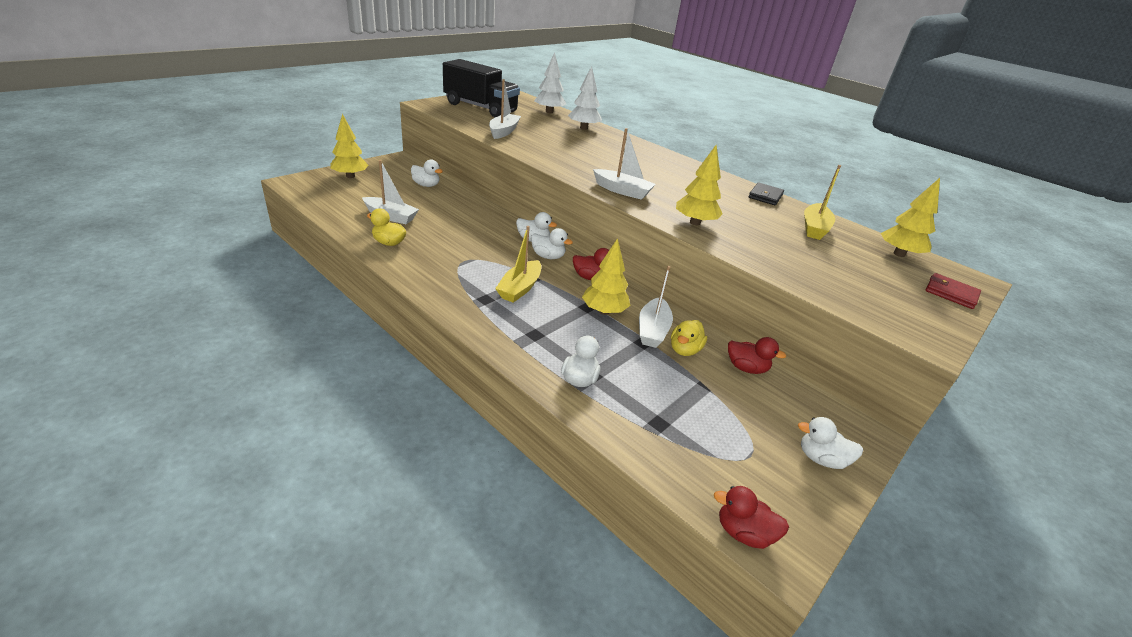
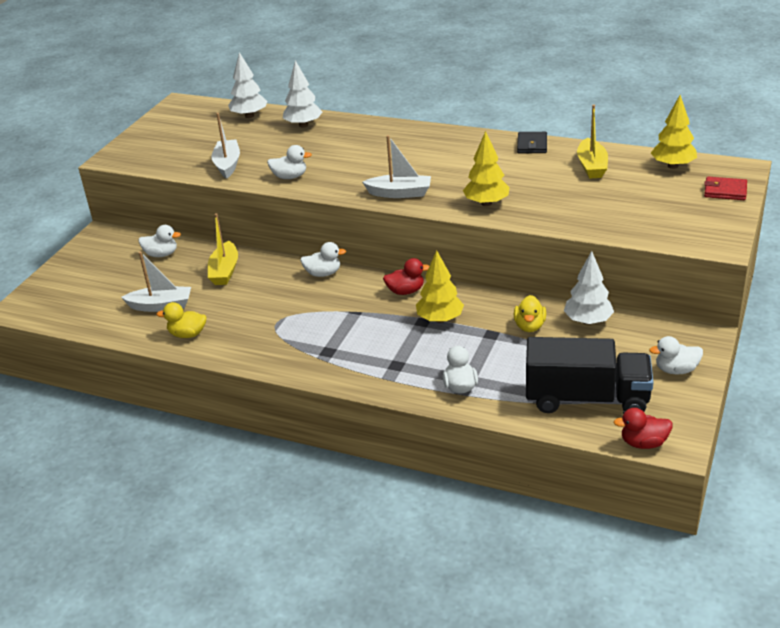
camera: 15 degrees left, 0 degrees up
yellow tree [331,114,368,178] -> none
black truck [443,59,520,117] -> black truck moved to [526,337,654,413]
yellow boat [495,226,541,303] -> yellow boat moved to [208,213,238,285]
white duck [531,228,573,259] -> white duck moved to [267,145,312,179]
white boat [639,266,673,348] -> none
red duck [728,337,786,374] -> white tree [564,251,614,325]

